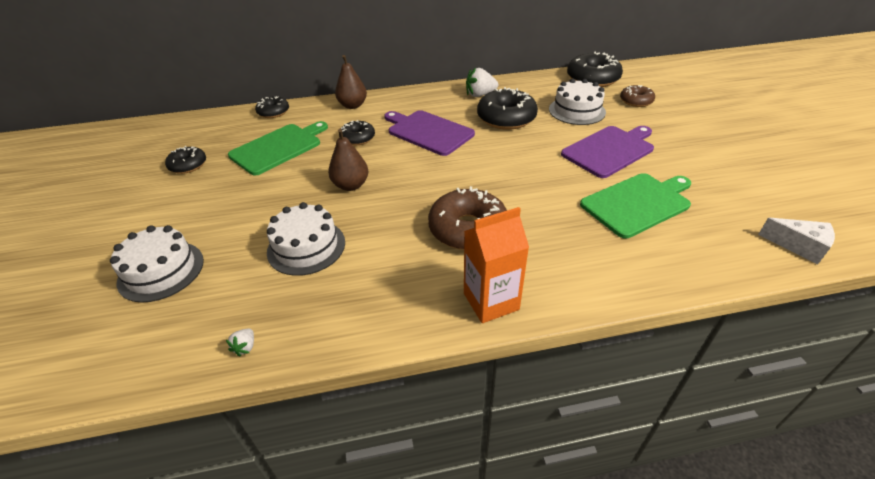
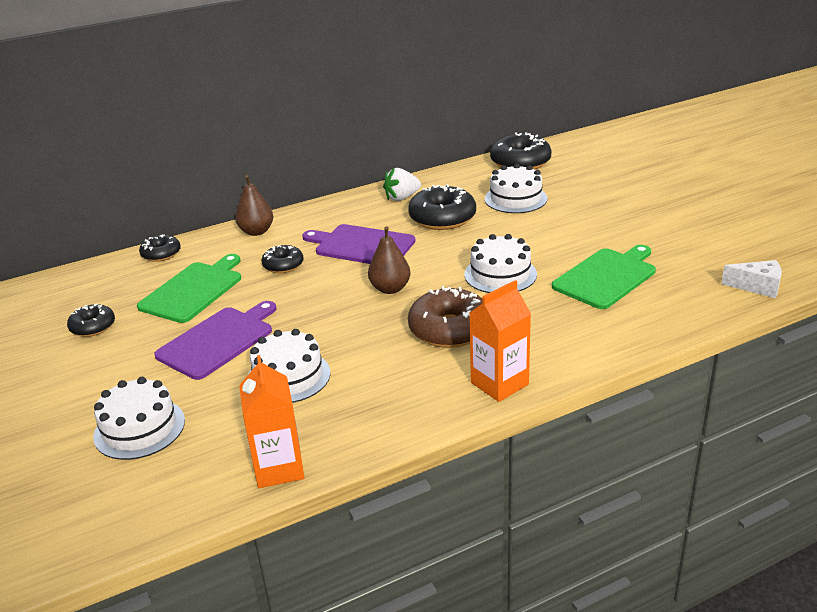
camera: 15 degrees left, 10 degrees down
white strawberry [226,328,254,356] -> orange carton [239,355,305,488]
brown pear [328,129,368,191] -> brown pear moved to [368,227,411,294]
purple cutting board [561,126,654,178] -> purple cutting board moved to [154,301,276,380]
brown donut [620,85,655,107] -> none
none -> white cake [464,234,537,293]

